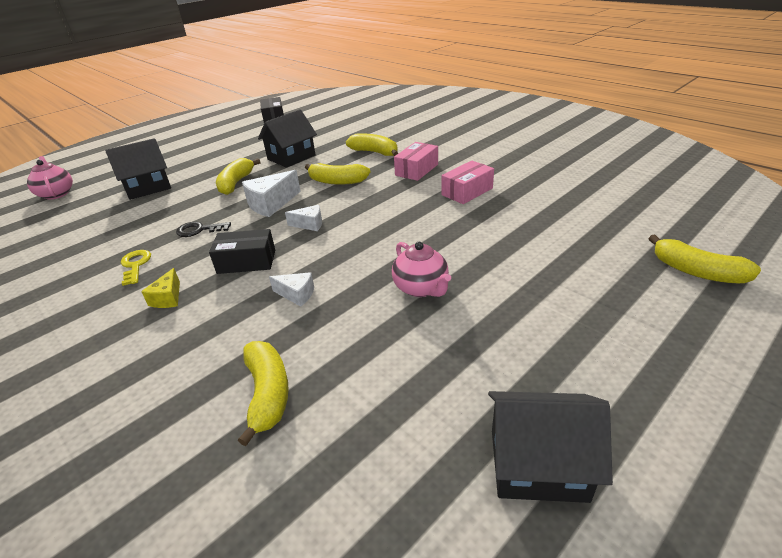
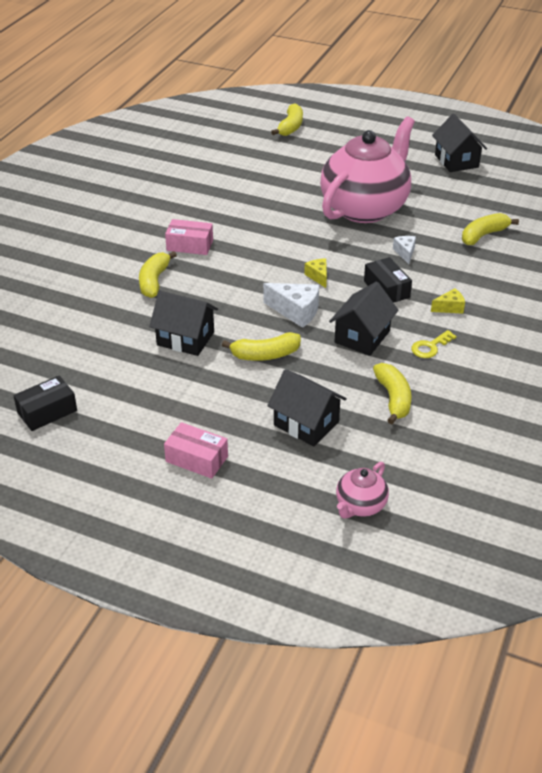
camera: 115 degrees left, 5 degrees up
black key [176,222,231,237] -> black house [329,282,399,356]
white cheese [285,205,322,231] -> yellow cheese [304,259,327,288]
yellow banana [305,163,370,185] -> yellow banana moved to [373,363,412,424]
pink teapot [392,242,451,297] -> pink teapot [320,116,415,223], size x2.39
pink box [441,161,494,204] -> pink box moved to [164,422,228,479]

